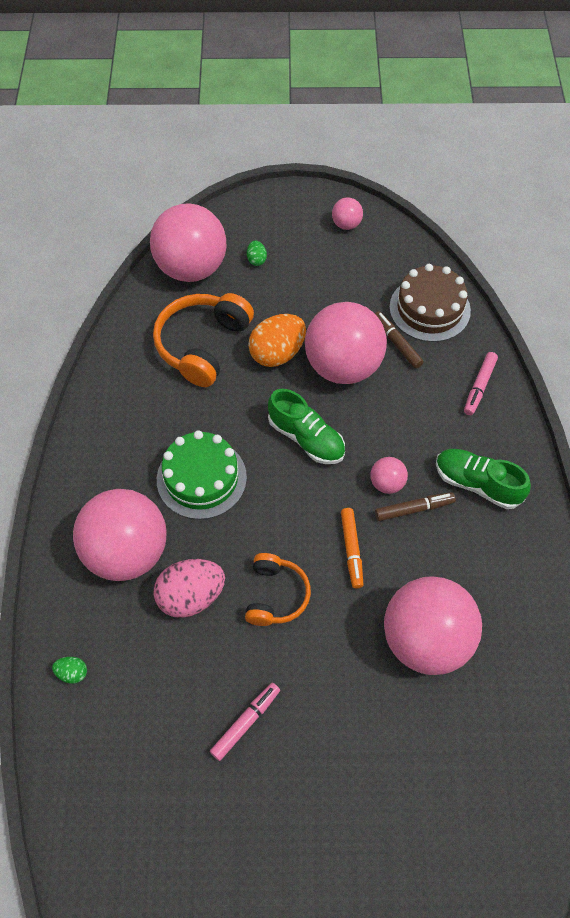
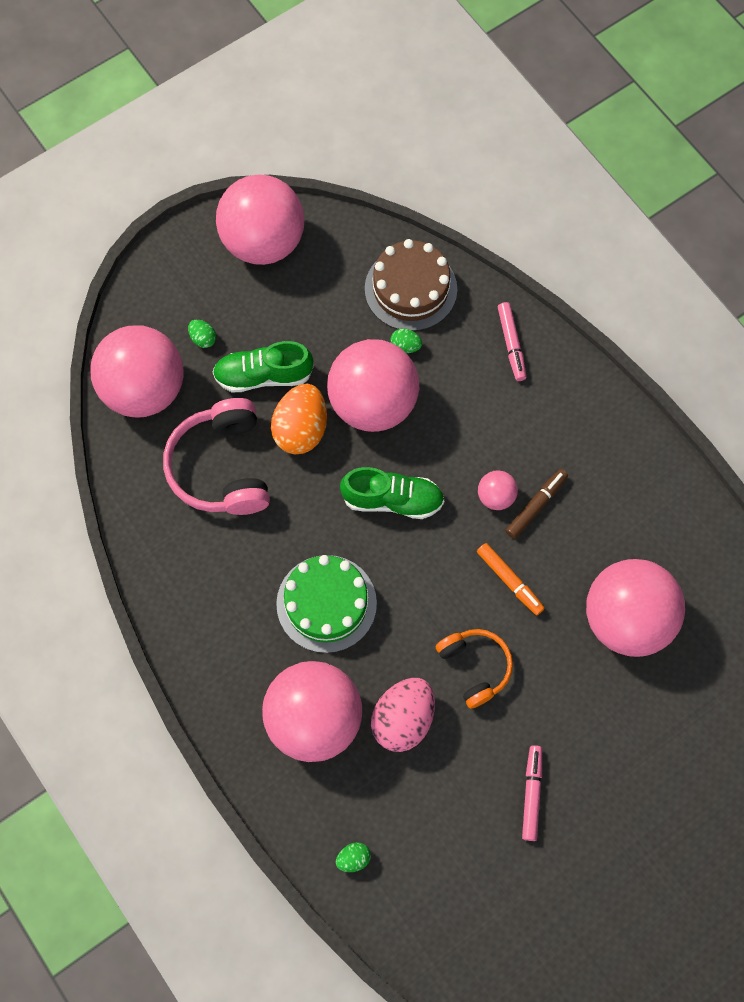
camera: 35 degrees left, 10 degrees up
orange headphones [153,293,254,387] -> pink headphones [163,398,270,515]
pink ball [332,197,363,230] -> pink ball [216,175,305,265], size x2.32
brown marker [375,311,424,369] -> green egg [390,329,422,353]
green shoe [436,449,531,509] -> green shoe moved to [212,341,313,392]

